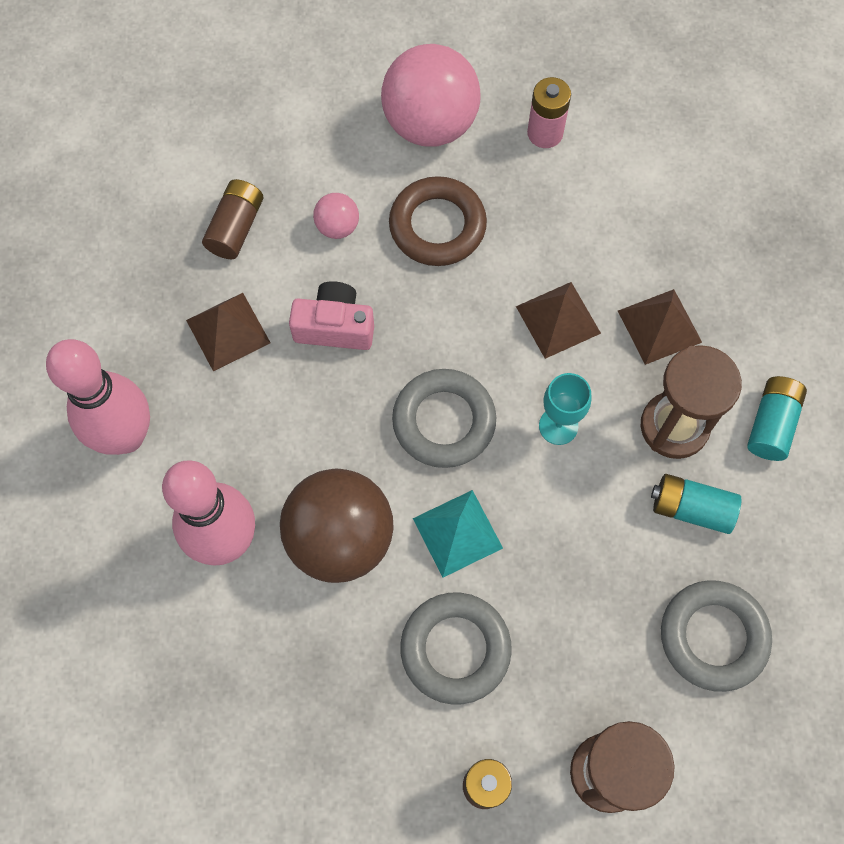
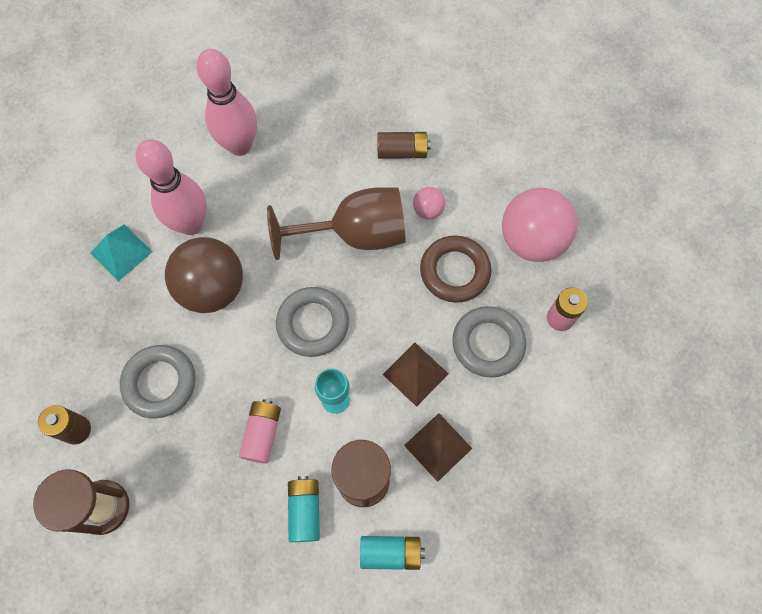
camera: 70 degrees right, 0 degrees up
brown pyramid [186,293,271,371] -> none
pink camera [289,281,374,350] -> brown goblet [267,187,406,260]
turquoise pyramid [413,490,503,577] -> turquoise pyramid moved to [90,224,152,281]
grey ring [661,580,772,692] -> grey ring moved to [452,306,526,378]
none -> pink battery [239,399,281,463]

